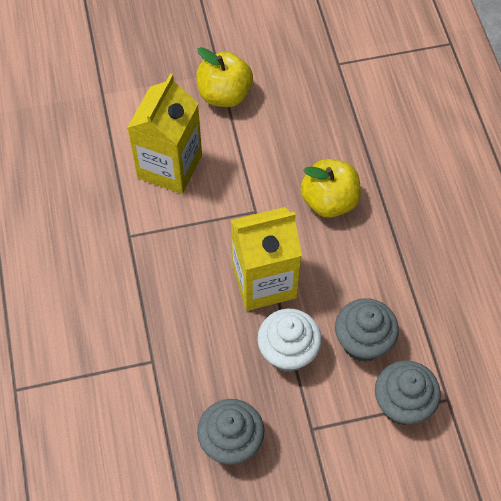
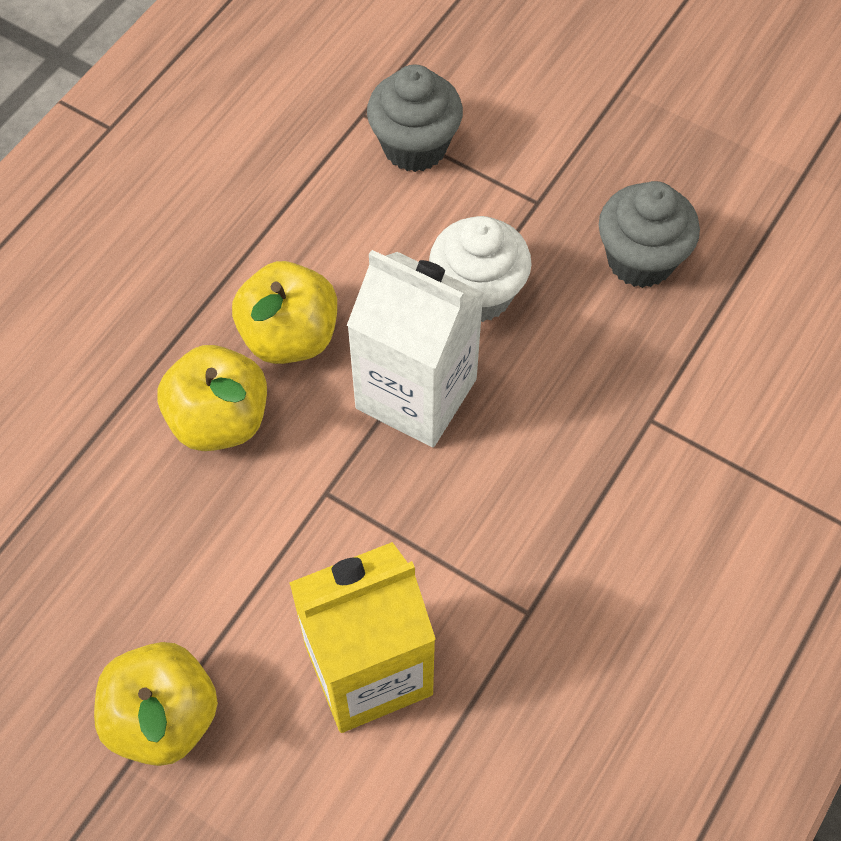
camera: 135 degrees left, 0 degrees up
yellow carton [231,207,302,311] -> white carton [347,250,484,447]
grey cupcake [335,298,399,362] -> none
none -> yellow apple [232,261,337,364]

